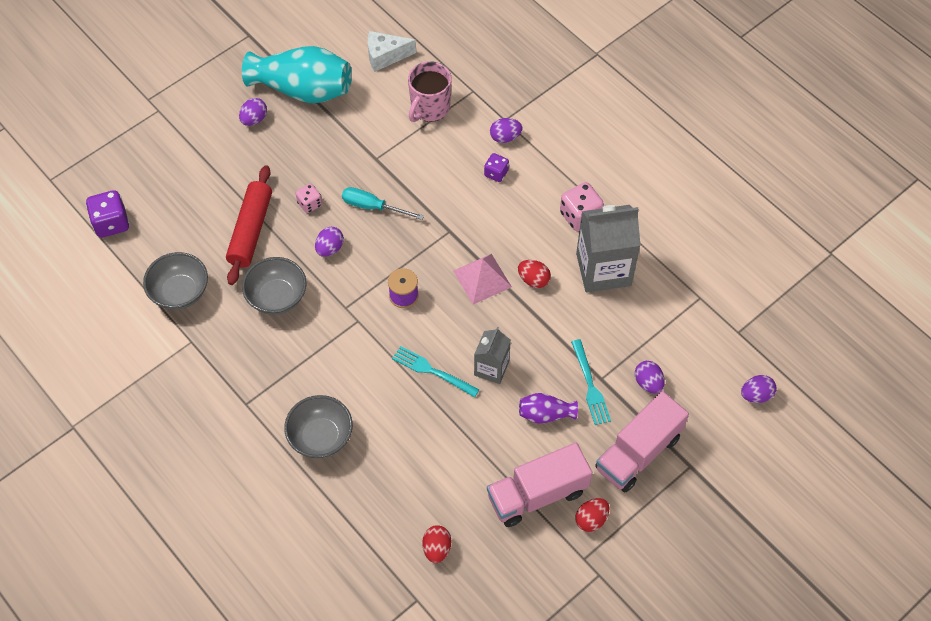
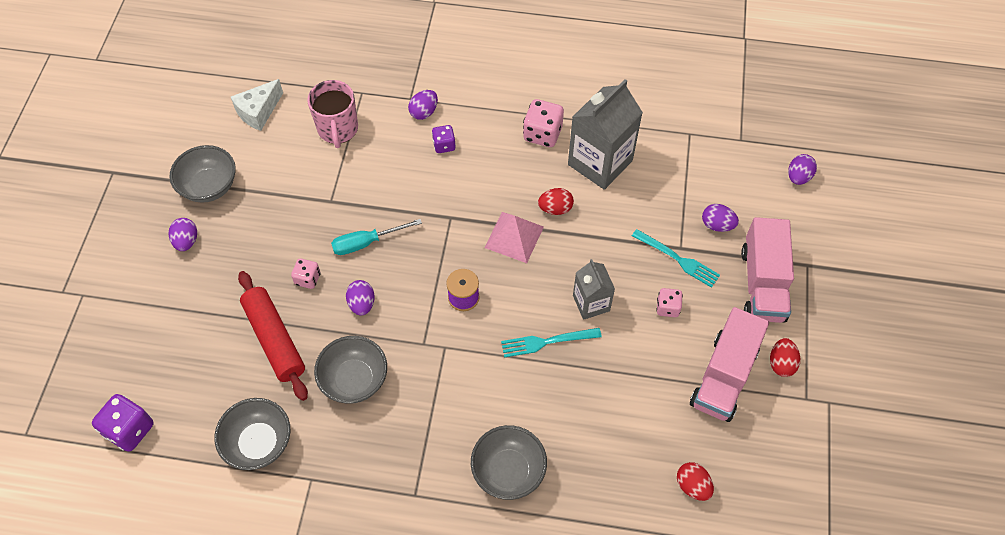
camera: 40 degrees left, 0 degrees up
turquoise vase [242,46,352,103] -> grey bowl [170,145,236,203]
purple vase [519,393,578,424] -> pink dice [656,288,683,317]

